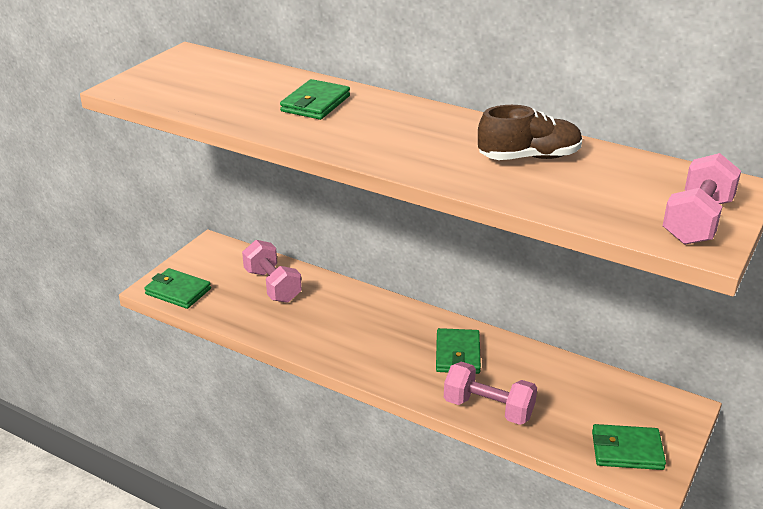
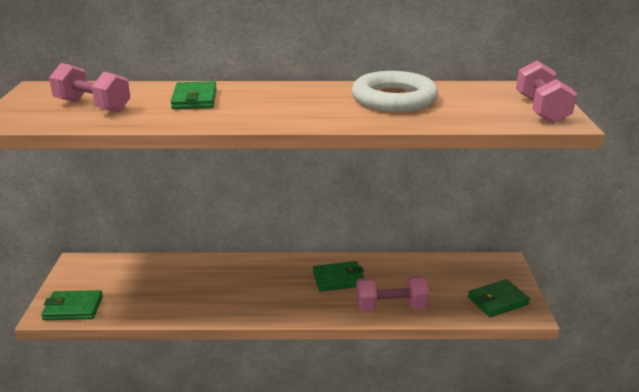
camera: 30 degrees left, 5 degrees down
pink dumbbell [242,240,302,303] -> pink dumbbell moved to [49,63,131,113]
green wallet [436,328,481,374] -> green wallet turned 75 degrees counterclockwise [313,261,365,292]
brown shoe [478,105,582,160] -> white ring [352,71,438,112]

